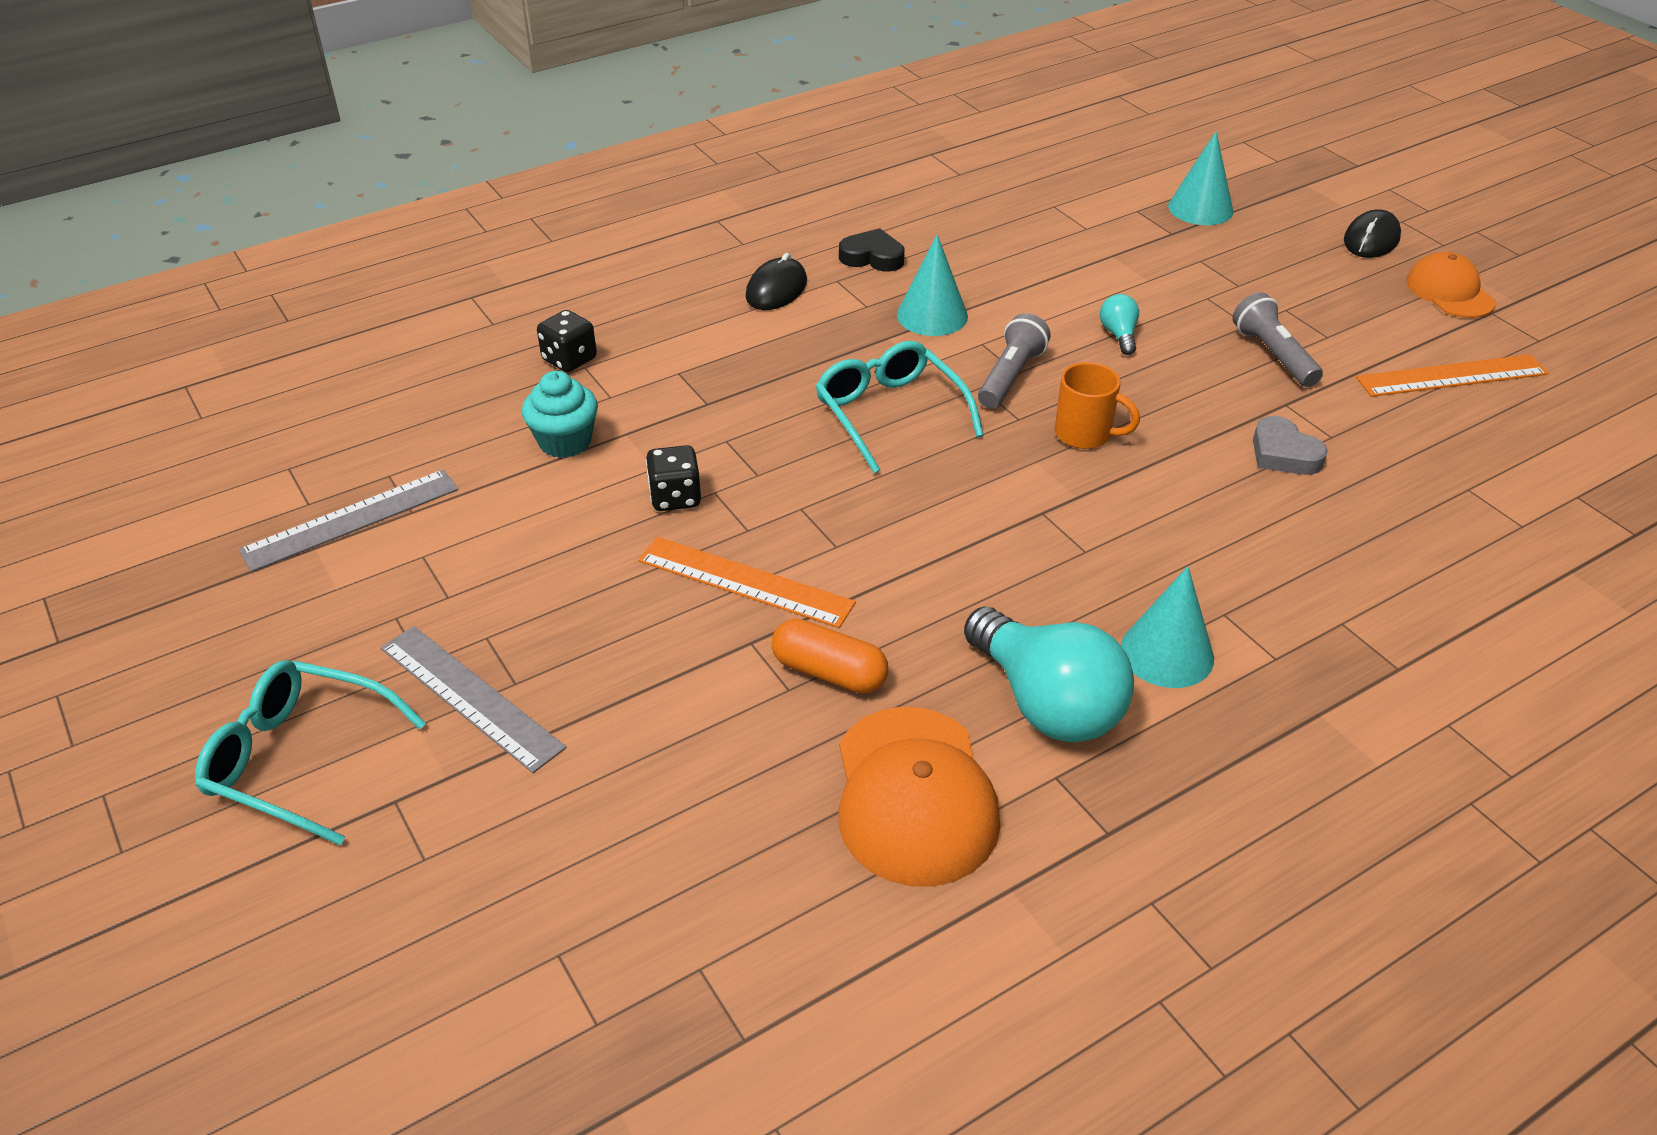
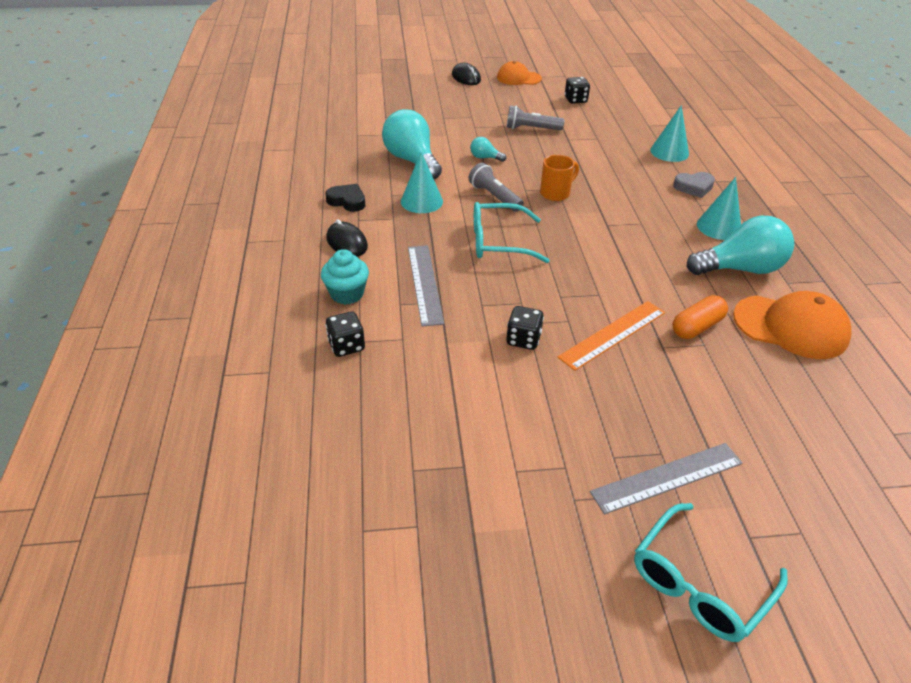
camera: 65 degrees left, 0 degrees up
grey ruler [238,470,458,572] -> grey ruler moved to [408,245,444,327]
turquoise cupcake [522,371,598,458] -> turquoise cupcake moved to [321,249,369,304]
black heart [839,228,905,272] -> black heart turned 75 degrees clockwise [325,184,365,212]
turquoise cone [1168,131,1233,225] -> turquoise cone moved to [650,105,689,162]
grey heart [1253,416,1328,475] -> grey heart moved to [673,172,715,198]
orange ruler [1356,354,1548,397] -> black dice [565,77,590,104]
none -> turquoise light bulb [382,109,442,179]

